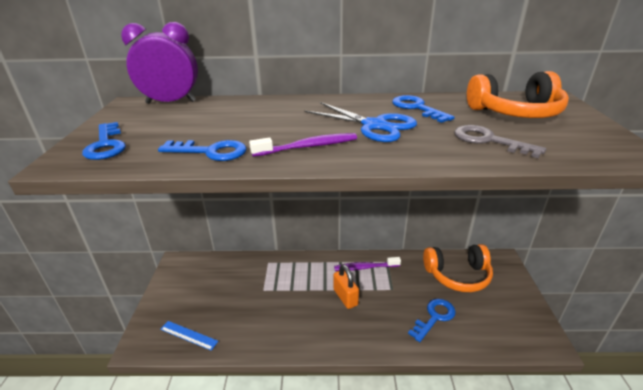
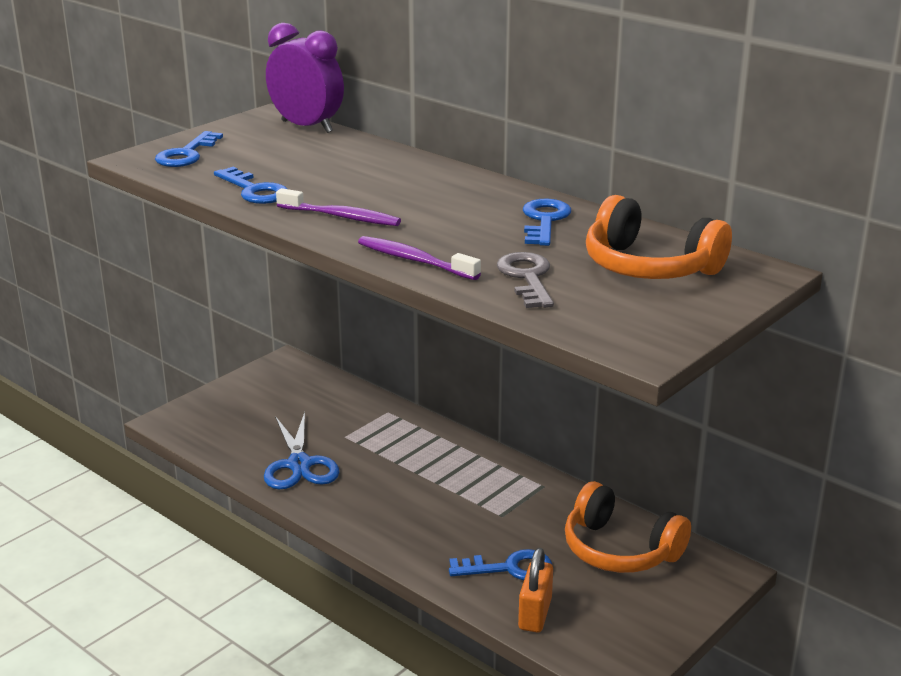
camera: 40 degrees right, 5 degrees down
blue ruler [160,321,218,351] -> none
blue scissors [304,102,417,142] -> blue scissors moved to [264,412,340,490]
purple toothbrush [334,257,401,271] -> purple toothbrush moved to [358,236,481,280]
orange padlock [334,264,359,309] -> orange padlock moved to [518,548,553,632]

